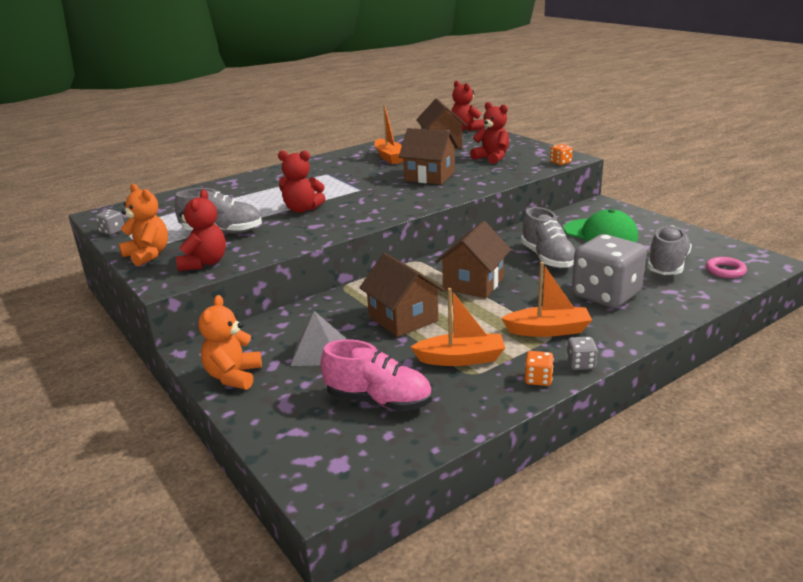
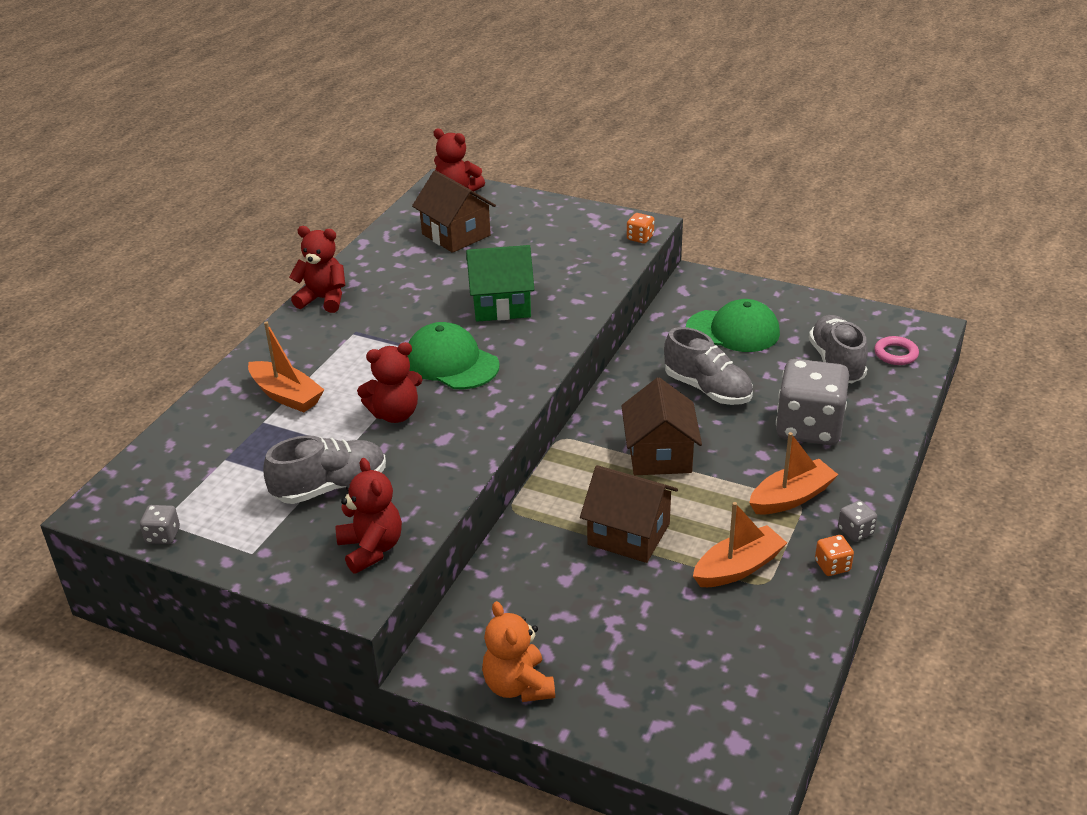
camera: 30 degrees left, 10 degrees up
orange teddy bear [119,184,168,266] -> none
grey pyramid [291,311,346,366] -> none
pink shoe [321,339,432,411] -> none
orange boat [374,105,403,164] -> orange boat moved to [248,321,325,413]
brown house [399,128,459,185] -> green house [466,245,534,322]
red teddy bear [470,102,509,164] -> red teddy bear moved to [289,226,345,313]
none -> green cap [407,322,500,389]

